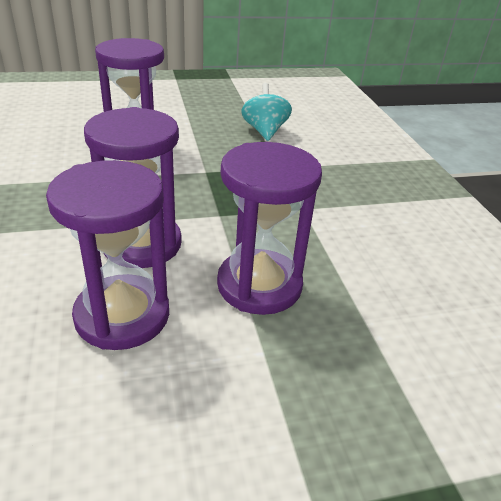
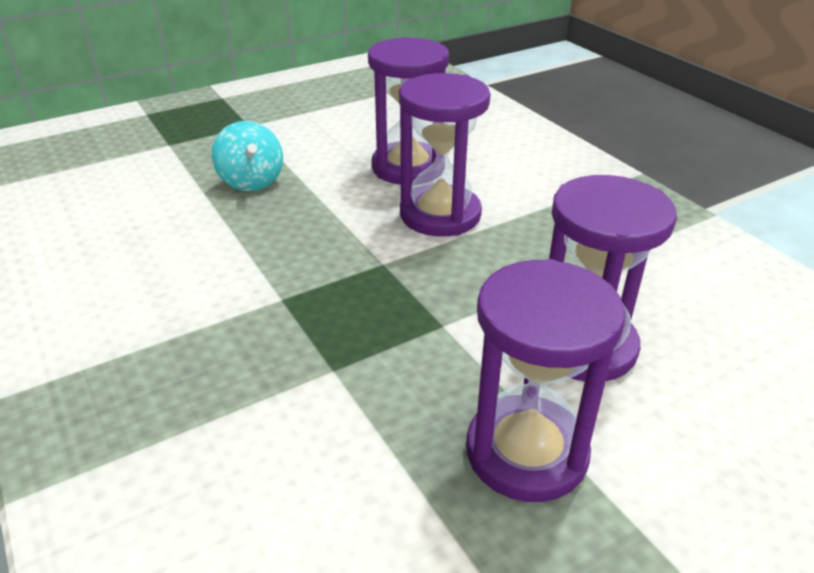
camera: 165 degrees right, 0 degrees up
purple hourglass [217,142,322,315] -> purple hourglass moved to [466,259,625,502]
turquoise spinning top [241,83,292,141] -> turquoise spinning top moved to [211,121,283,191]

